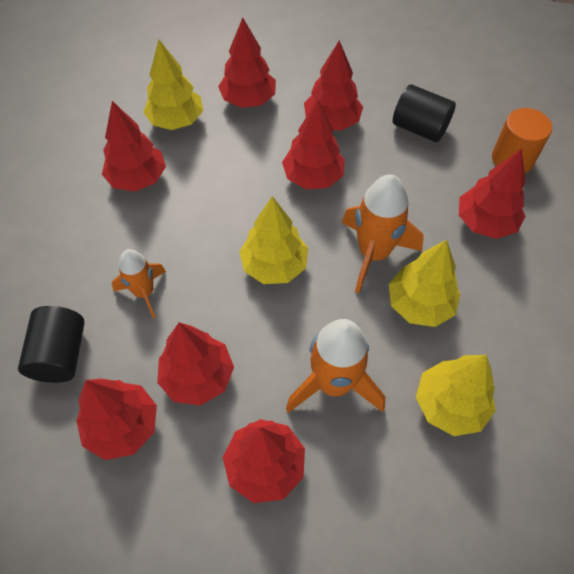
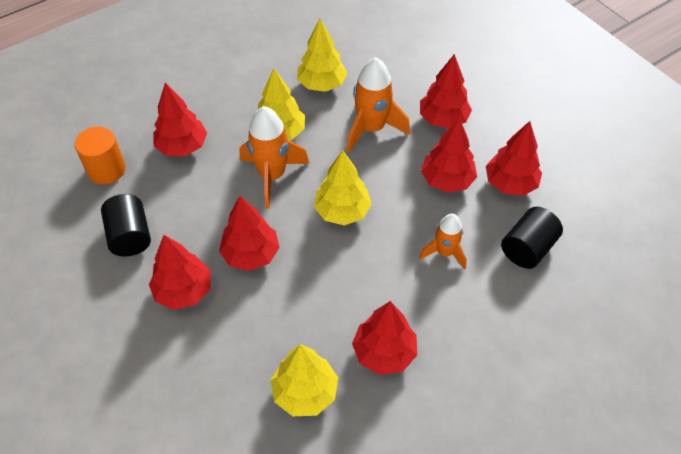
camera: 140 degrees left, 5 degrees down
red tree [218,18,276,108] -> none

